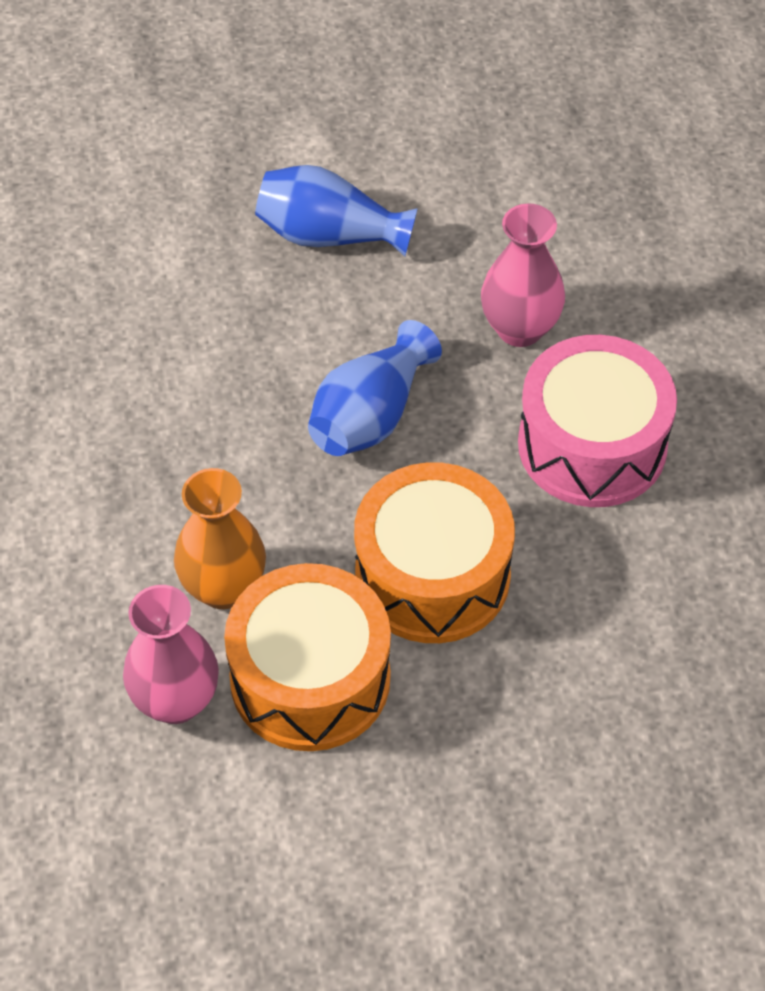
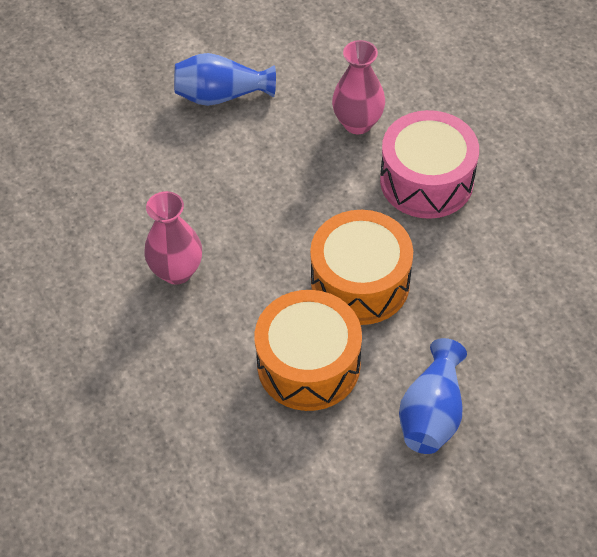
camera: 15 degrees left, 0 degrees up
pink vase [123,585,219,724] -> pink vase moved to [144,191,202,285]
orange vase [174,468,266,609] -> none
blue vase [308,320,442,456] -> blue vase moved to [399,338,467,454]

